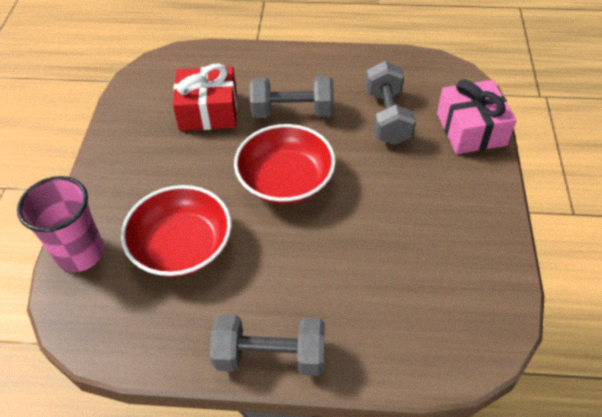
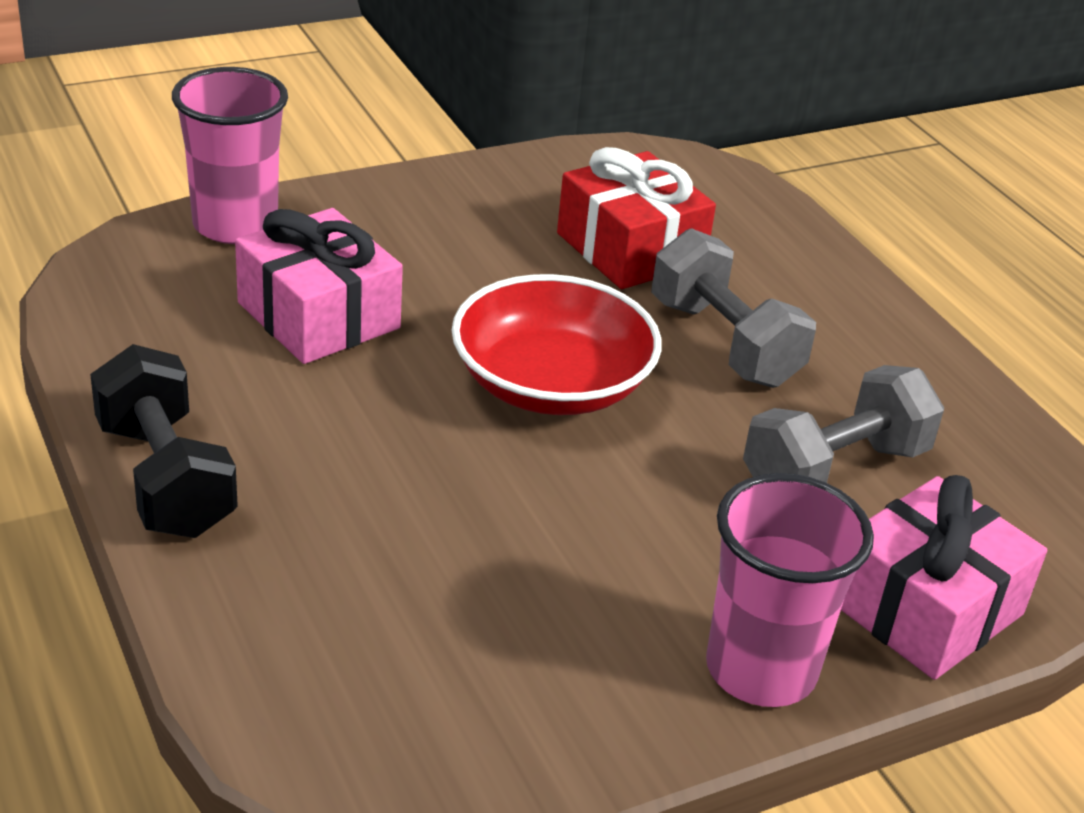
camera: 55 degrees right, 15 degrees down
red bowl [121,185,232,277] -> pink gift [235,208,403,364]
grey dumbbell [210,314,325,376] -> black dumbbell [90,344,238,538]
none -> pink cup [706,473,874,707]

